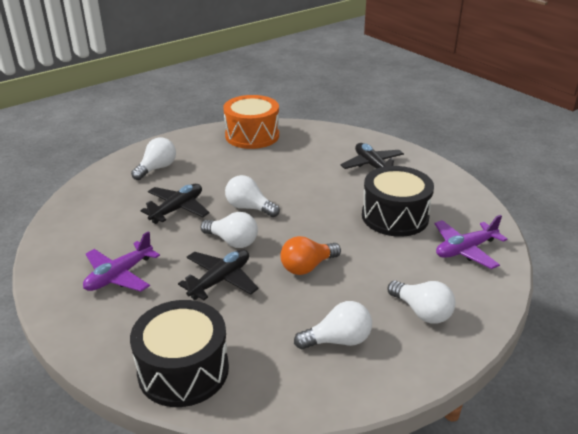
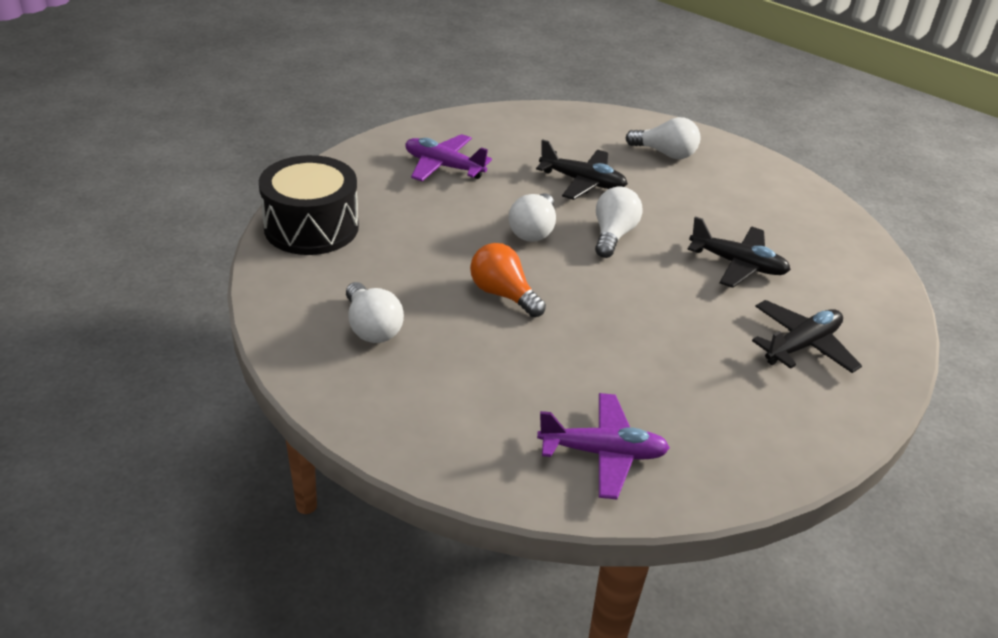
camera: 75 degrees right, 5 degrees up
black plane [178,249,259,300] -> black plane moved to [687,216,791,288]
orange drum [223,95,279,149] -> none
black drum [362,166,434,237] -> none
white light bulb [388,281,456,324] -> none
purple plane [434,215,507,269] -> purple plane turned 135 degrees clockwise [537,393,670,499]

